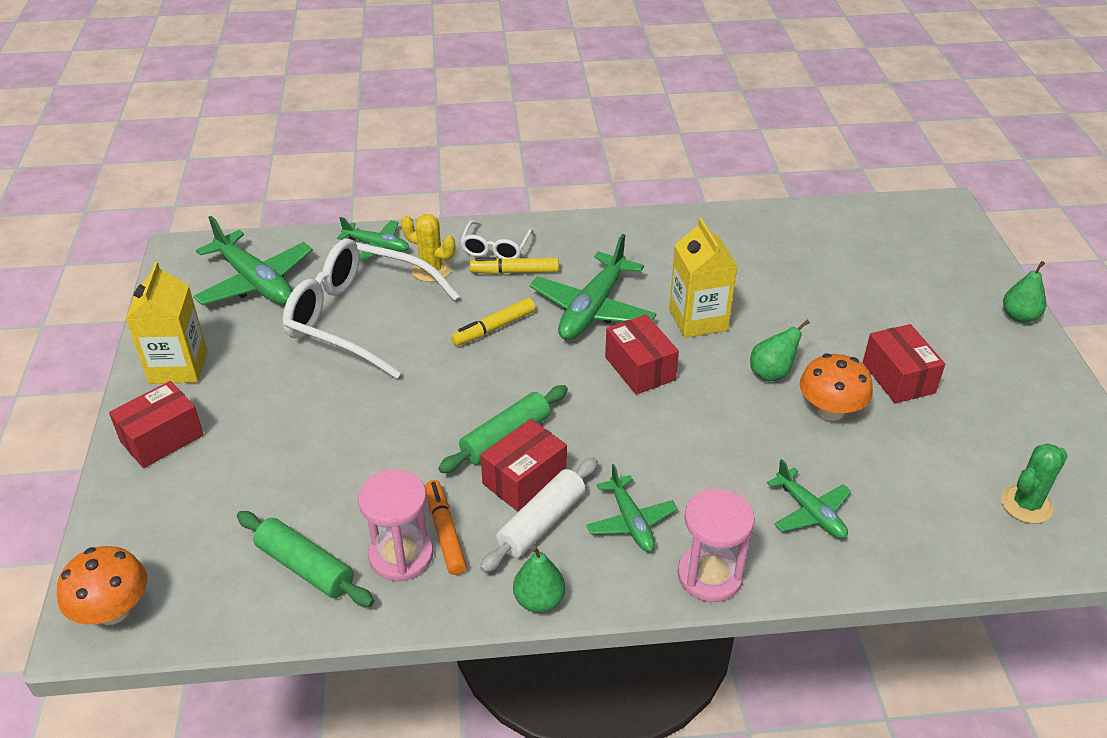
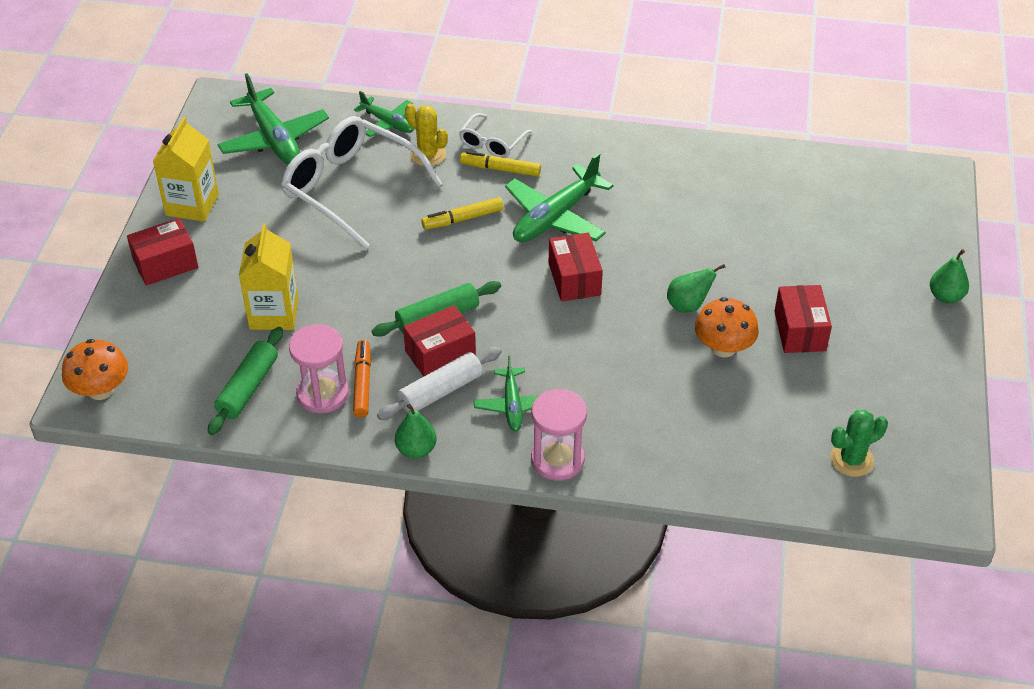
camera: 15 degrees right, 5 degrees up
green rolling pin [237,511,374,607] -> green rolling pin turned 60 degrees clockwise [208,327,283,435]
yellow carton [669,218,737,338] -> yellow carton moved to [239,223,299,330]
green plane [767,459,851,539] -> none

